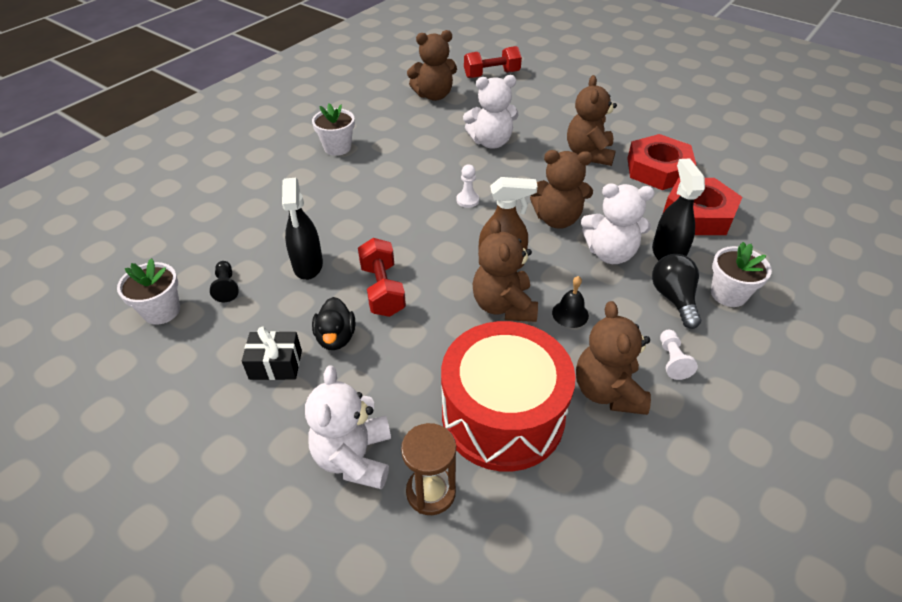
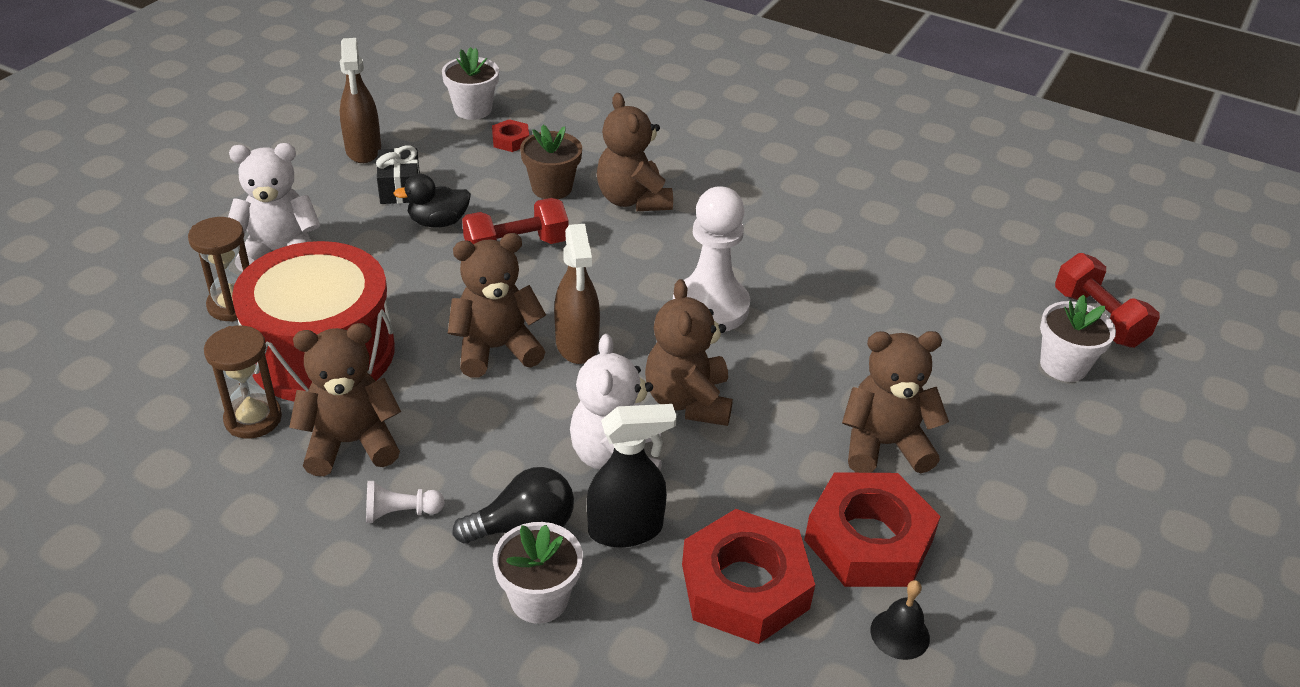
camera: 80 degrees right, 5 degrees down
black pawn [210,261,239,302] -> red nut [492,119,529,152]
black spray bottle [282,178,323,280] -> brown flower pot [520,125,582,199]
white flower pot [312,103,355,156] -> white flower pot moved to [1040,295,1116,382]
brown teddy bear [407,30,457,101] -> brown teddy bear moved to [597,93,673,211]
white pawn [457,164,479,208] -> white pawn [673,186,750,332], size x2.26
white teddy bear [463,75,519,148] -> none
black bell [552,276,589,328] -> black bell moved to [871,580,930,660]
none -> brown hourglass [204,326,282,439]
none -> brown spray bottle [340,38,381,163]

